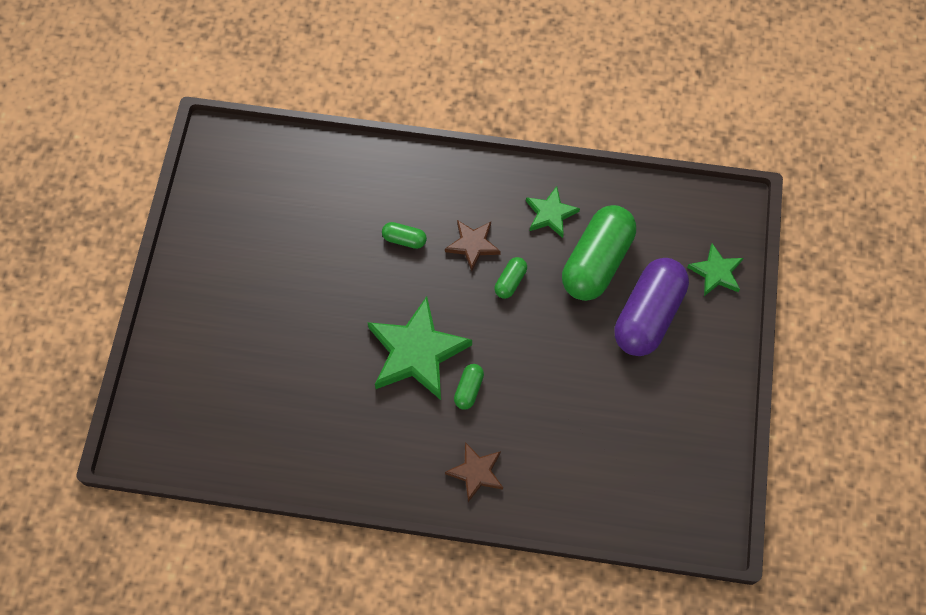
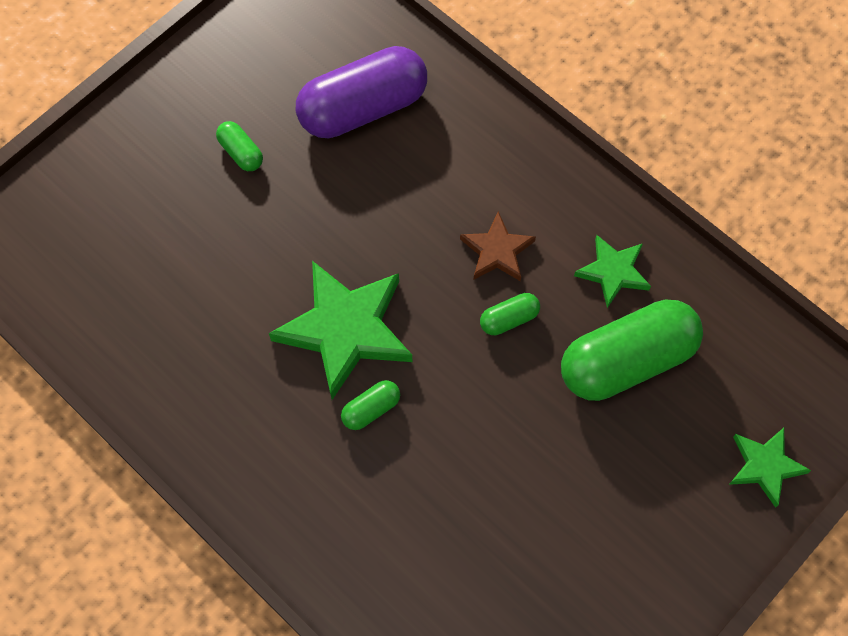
camera: 35 degrees right, 0 degrees up
green capsule [382,222,427,249] -> green capsule moved to [216,121,263,171]
brown star [445,442,503,502] -> none
purple capsule [614,258,689,356] -> purple capsule moved to [296,46,427,138]

